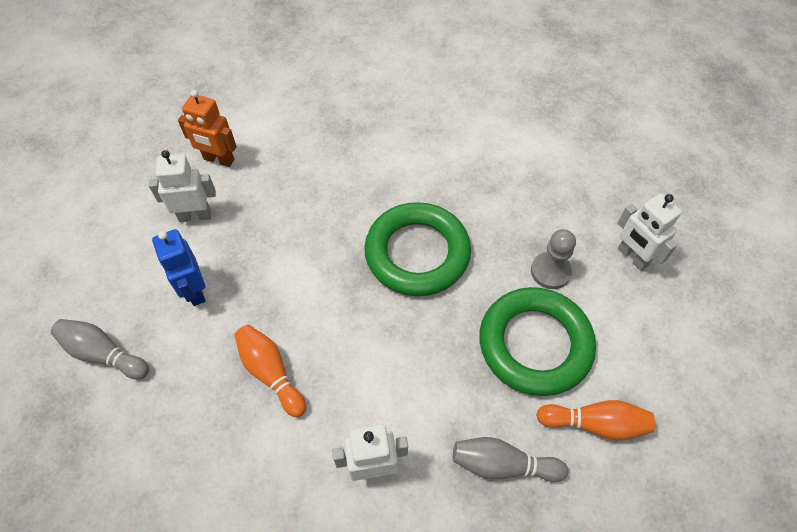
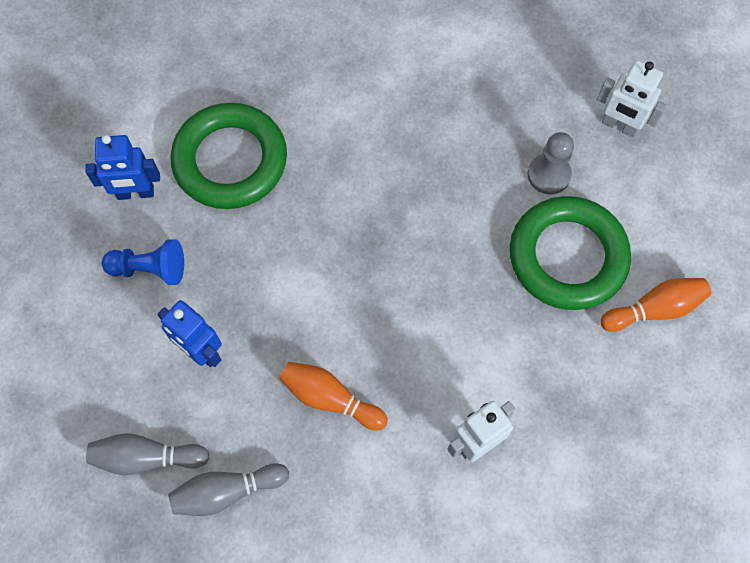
camera: 25 degrees left, 10 degrees up
white robot [149,150,216,222] -> blue pawn [102,239,184,285]
orange robot [178,90,237,167] -> blue robot [85,135,160,200]
green ring [364,202,471,296] -> green ring moved to [171,103,287,209]
grey bowling pin [453,437,568,482] -> grey bowling pin moved to [168,463,289,516]

